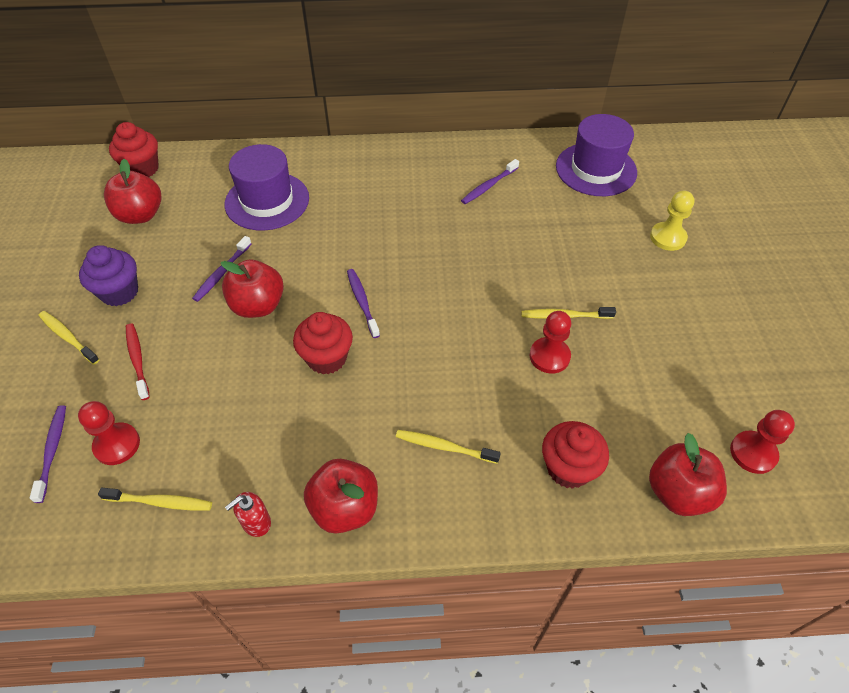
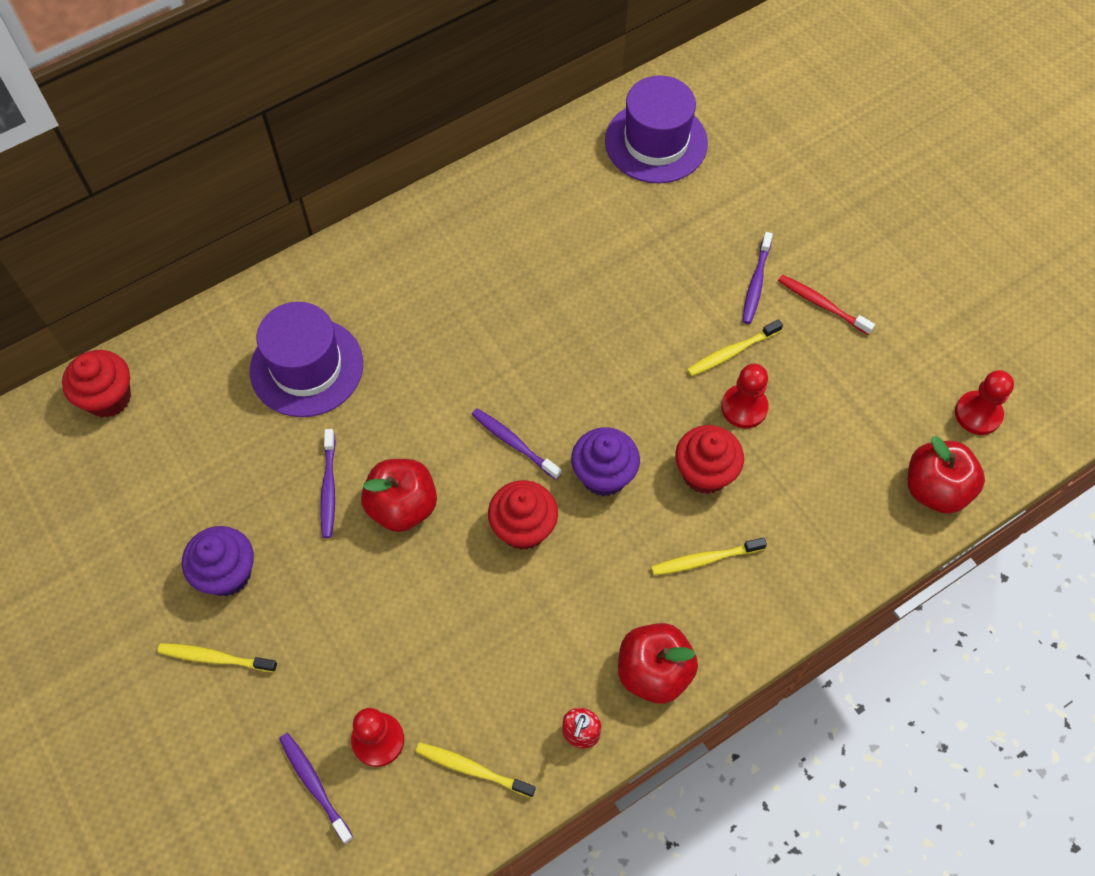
camera: 30 degrees left, 10 degrees up
yellow toothbrush [98,488,212,511] -> yellow toothbrush turned 135 degrees counterclockwise [415,742,535,798]
red apple [104,159,162,224] -> none
red toothbrush [126,323,150,400] -> red toothbrush moved to [778,275,875,335]
purple toothbrush [461,159,519,204] -> purple toothbrush moved to [742,232,773,324]
red cupcake [542,421,609,489] -> red cupcake moved to [675,425,744,494]
yellow pawn [650,191,694,251] -> none
none -> purple cupcake [571,427,640,496]

